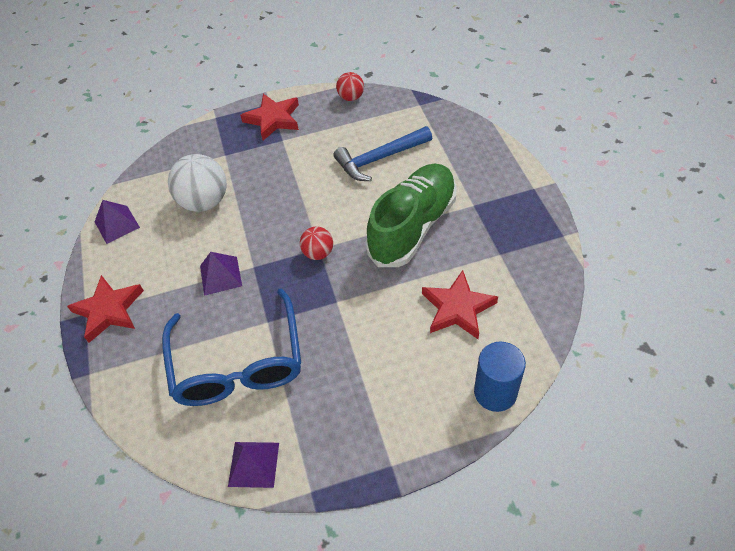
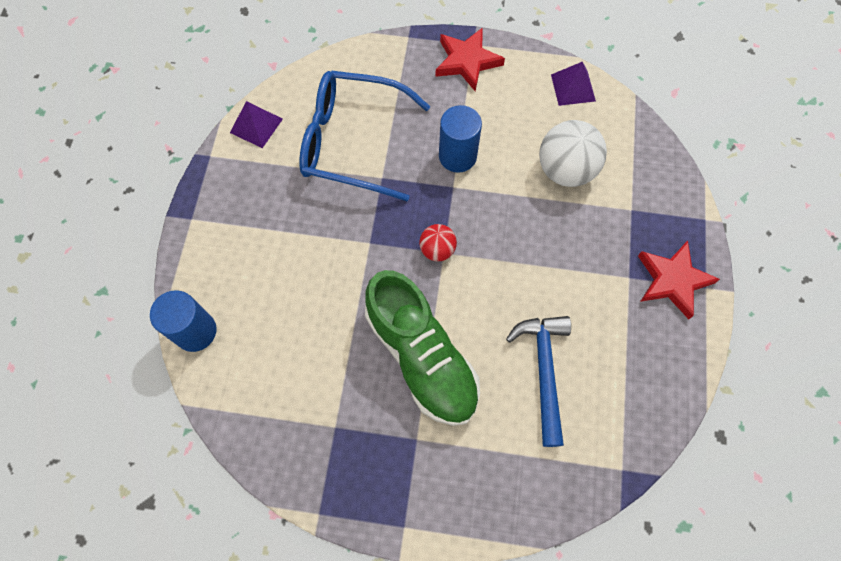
camera: 110 degrees right, 15 degrees up
purple pyramid [200,252,242,296] -> blue cylinder [439,105,482,173]
red ball [336,72,364,101] -> none
red star [422,270,498,339] -> none

